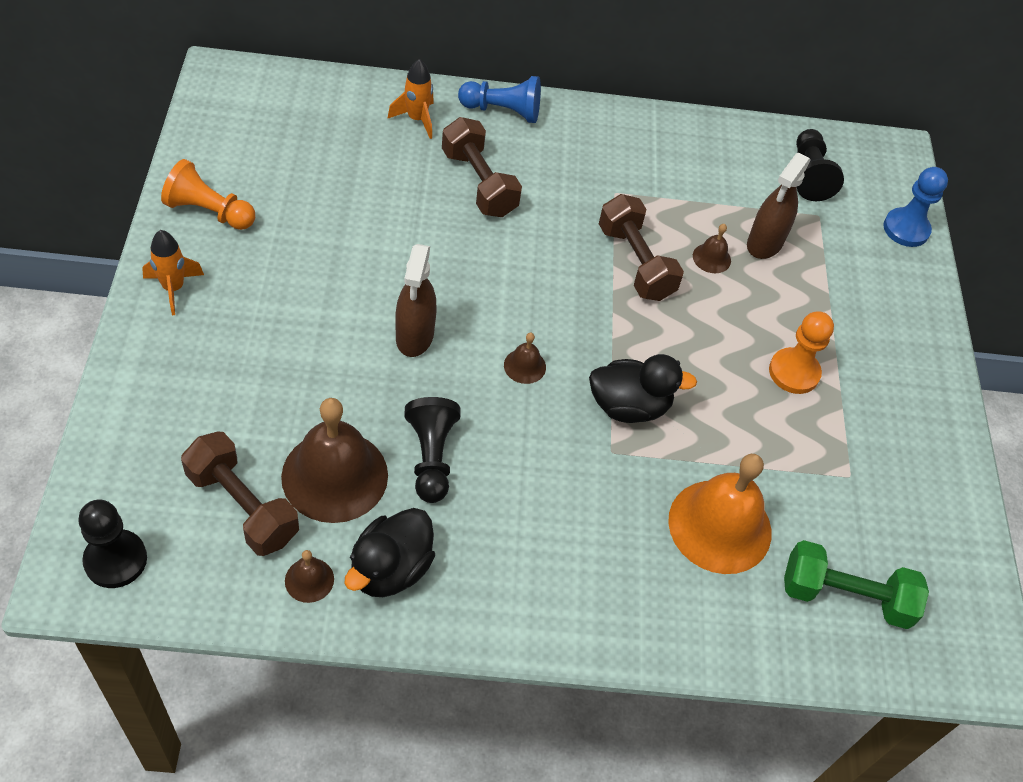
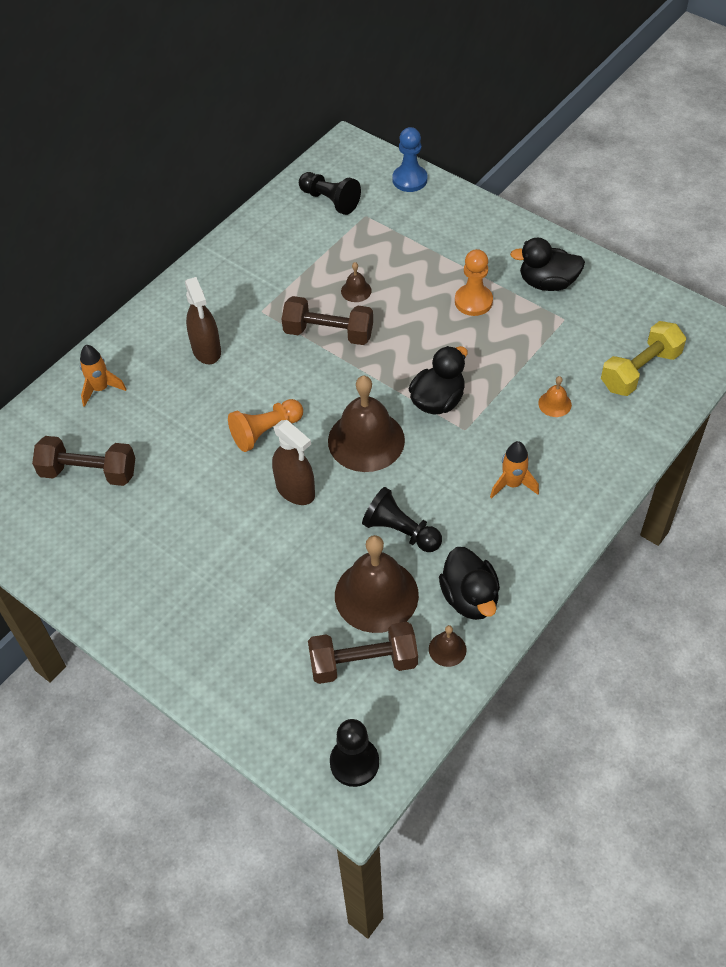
camera: 45 degrees left, 0 degrees up
orange rocket [142,230,204,315] -> orange rocket moved to [490,441,539,499]
orange pawn [161,159,255,230] -> orange pawn moved to [228,399,303,452]
brown dumbbell [442,117,522,217] -> brown dumbbell moved to [32,436,135,486]
blue pawn [458,76,541,123] -> none
brown bell [504,333,546,384] -> brown bell [328,376,405,472], size x2.29
orange bell [668,454,771,574] -> orange bell [538,376,572,417], size x0.44
brown spray bottle [747,153,811,259] -> brown spray bottle moved to [185,277,221,364]
green dumbbell [784,540,929,629] -> yellow dumbbell [601,321,686,396]
none -> black duck [510,238,585,291]

